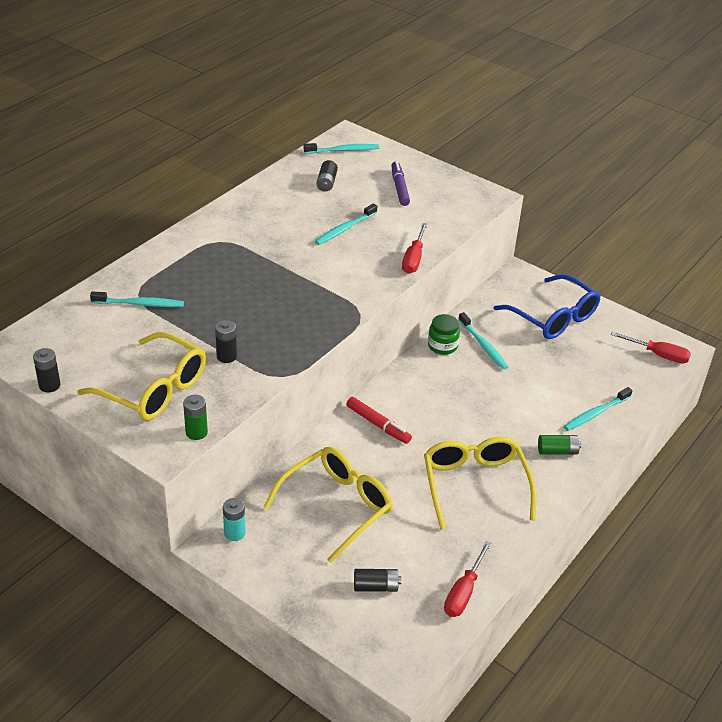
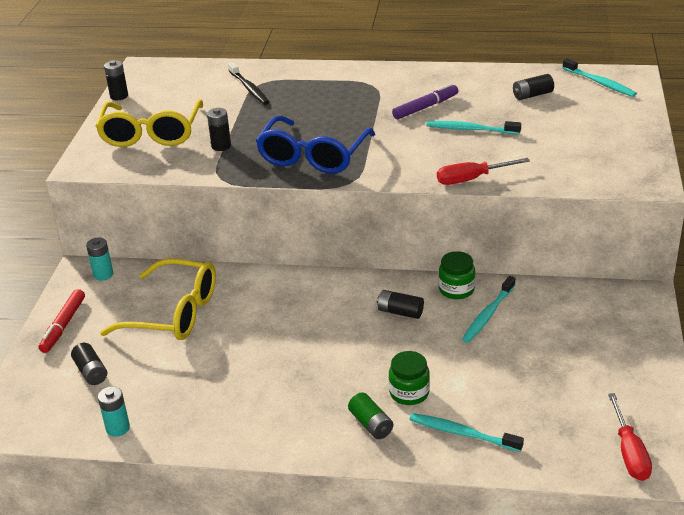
camera: 65 degrees right, 5 degrees down
turquoise toothbrush [90,292,184,307] -> black toothbrush [228,62,269,105]
green battery [183,395,208,440] -> none
red marker [346,397,412,444] -> red marker moved to [39,289,85,353]
purple marker [391,161,410,206] -> purple marker moved to [392,83,458,119]
yellow glasses [424,437,537,529] -> none
red screwdriver [444,541,492,617] -> turquoise battery [98,387,130,437]
blue glasses [494,274,601,339] -> blue glasses moved to [256,116,375,174]
none -> black battery [377,290,424,319]
none -> green jar [389,351,430,405]

